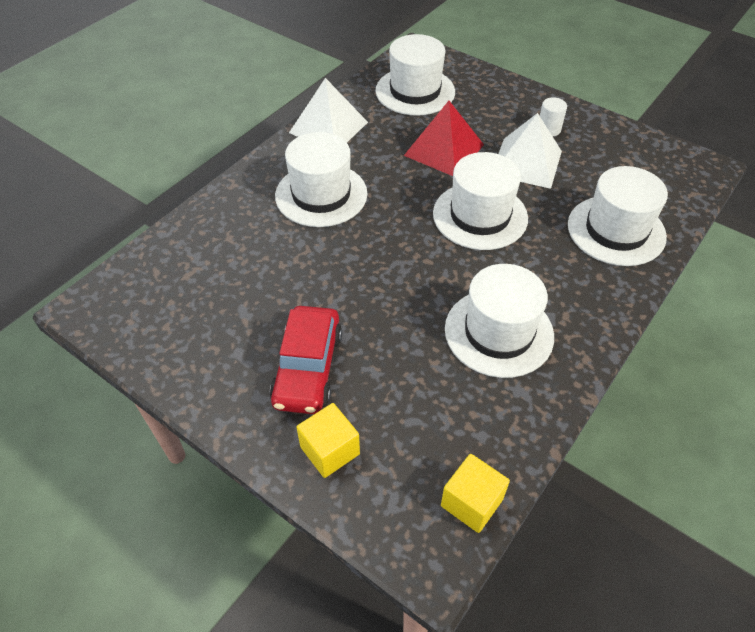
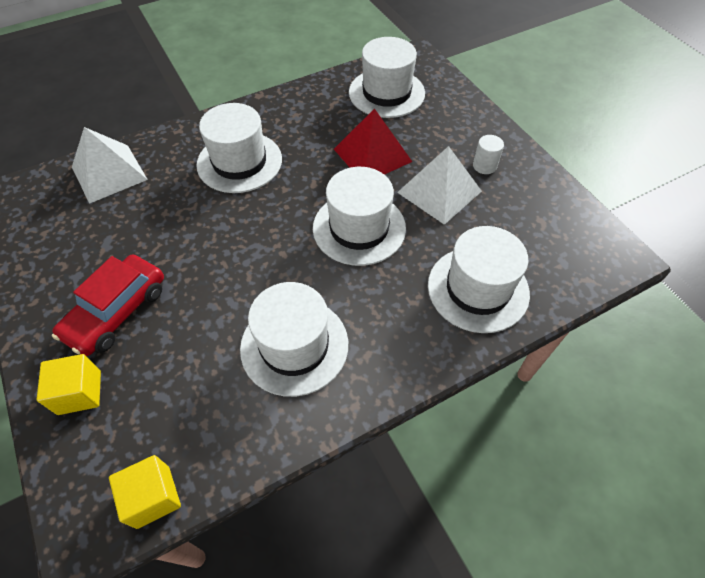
camera: 25 degrees right, 5 degrees up
white pyramid [289,78,368,143] -> white pyramid moved to [72,127,148,204]

